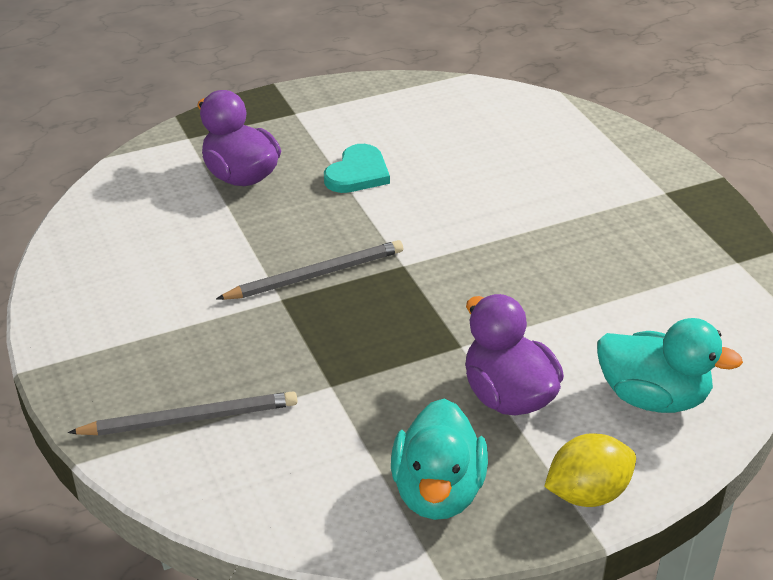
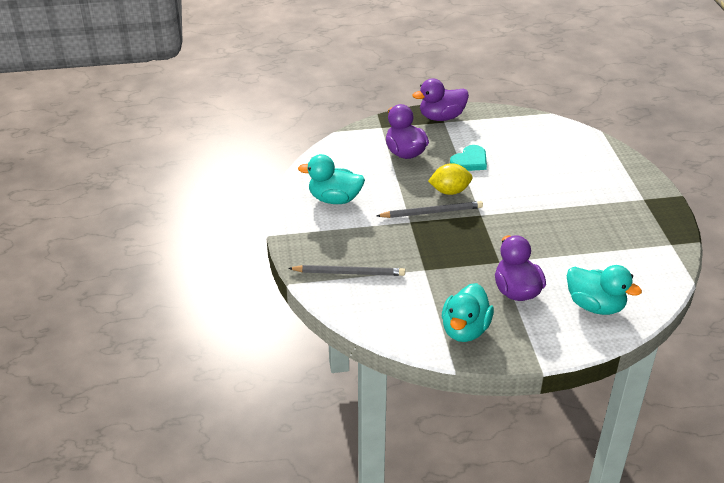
camera: 15 degrees right, 0 degrees up
yellow lemon [544,433,636,507] -> yellow lemon moved to [428,163,472,195]
none -> turquoise duck [298,154,365,204]
none -> purple duck [413,78,469,121]

